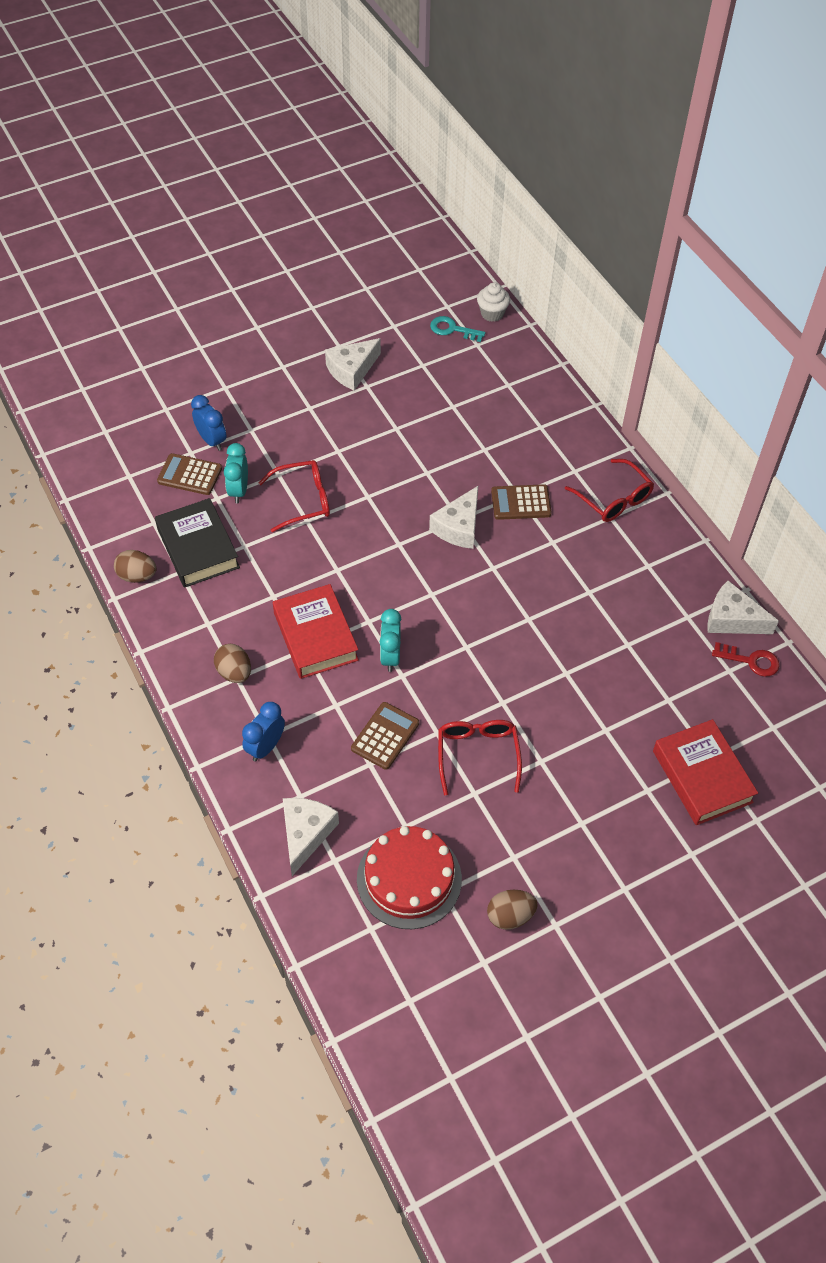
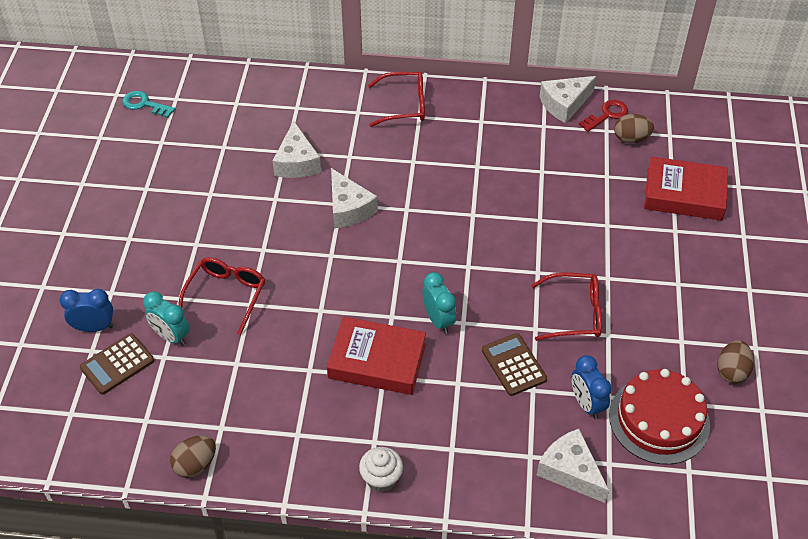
camera: 55 degrees left, 5 degrees down
black book [155,498,240,588] -> none
brown egg [214,644,251,683] -> brown egg moved to [614,114,654,143]
blue clock [242,702,285,762] -> blue clock moved to [572,355,612,419]
white cheese [325,338,381,390] -> white cheese moved to [273,121,321,178]
turquoise clock [380,609,402,672] -> turquoise clock turned 150 degrees counterclockwise [423,272,456,334]
turquoise key [430,316,486,342] -> turquoise key turned 60 degrees clockwise [122,91,175,118]
red glasses [438,720,522,795] -> red glasses turned 150 degrees clockwise [531,273,602,341]
white cupcake [477,282,510,322] -> white cupcake moved to [359,447,403,492]
brown calculator [491,484,552,520] -> none

